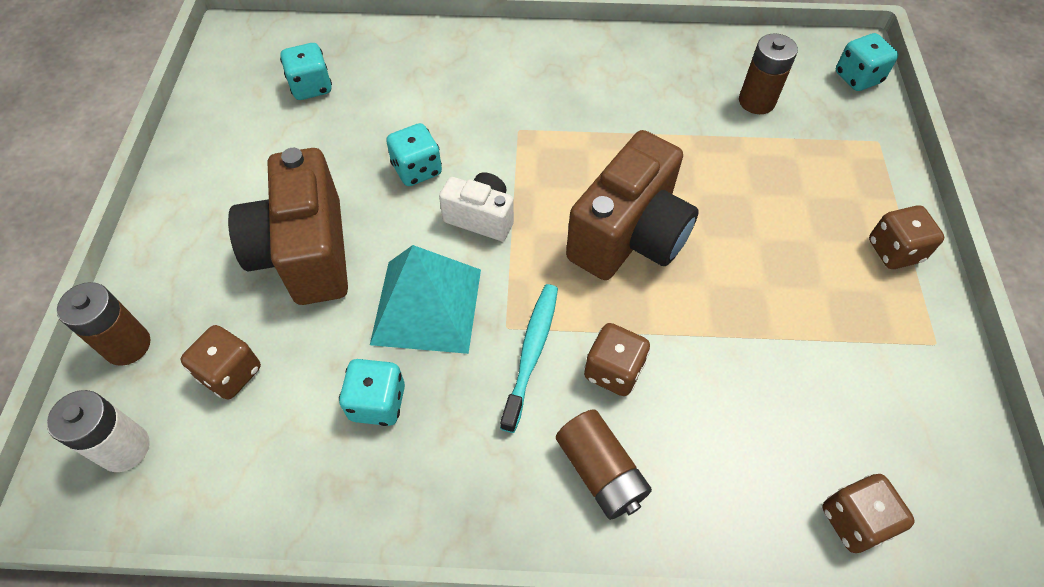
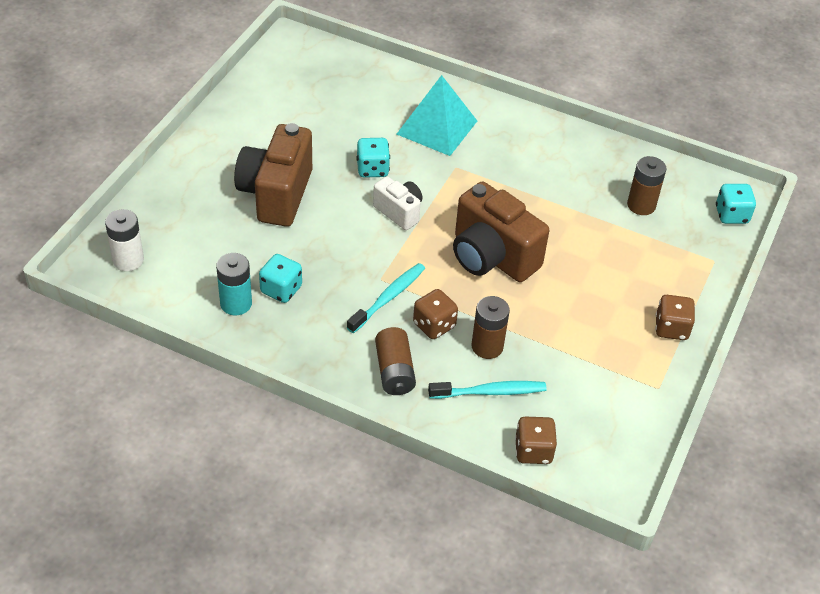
camera: 20 degrees right, 10 degrees down
brown battery [57,282,151,366] -> brown battery moved to [472,296,510,359]
brown dice [180,325,261,400] -> none
turquoise dice [280,43,332,100] -> none
turquoise pyramid [370,245,481,354] -> turquoise pyramid moved to [397,75,477,156]
brown camera [566,130,699,280] -> brown camera turned 75 degrees clockwise [453,182,549,282]
none -> turquoise battery [216,253,252,315]
none -> turquoise toothbrush [428,381,547,399]

